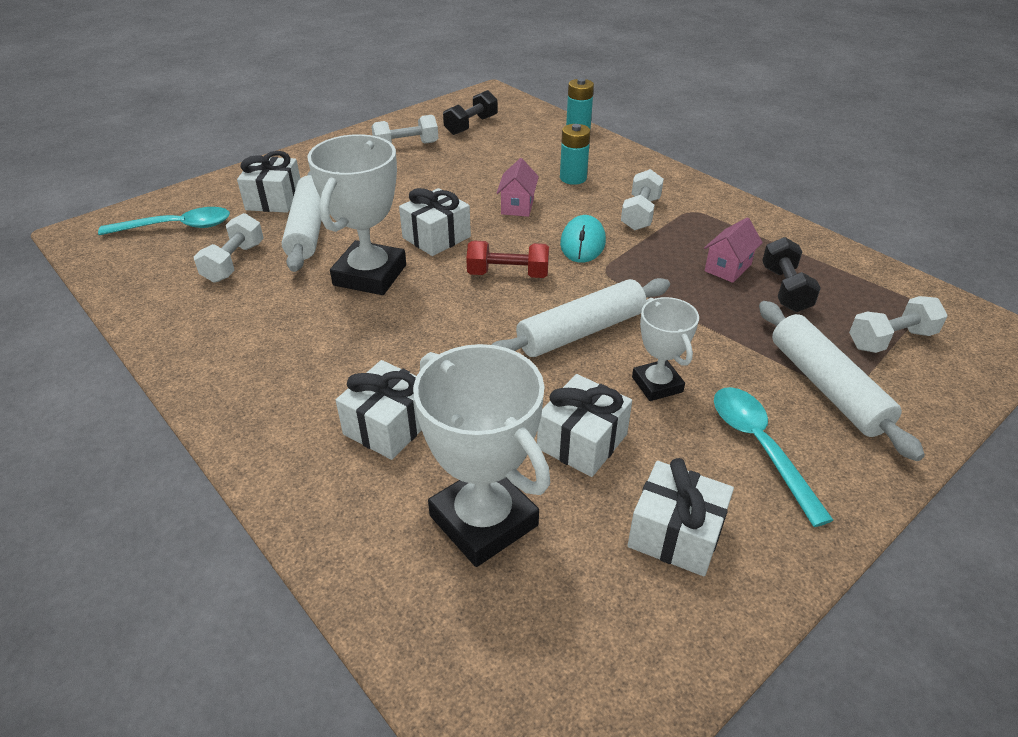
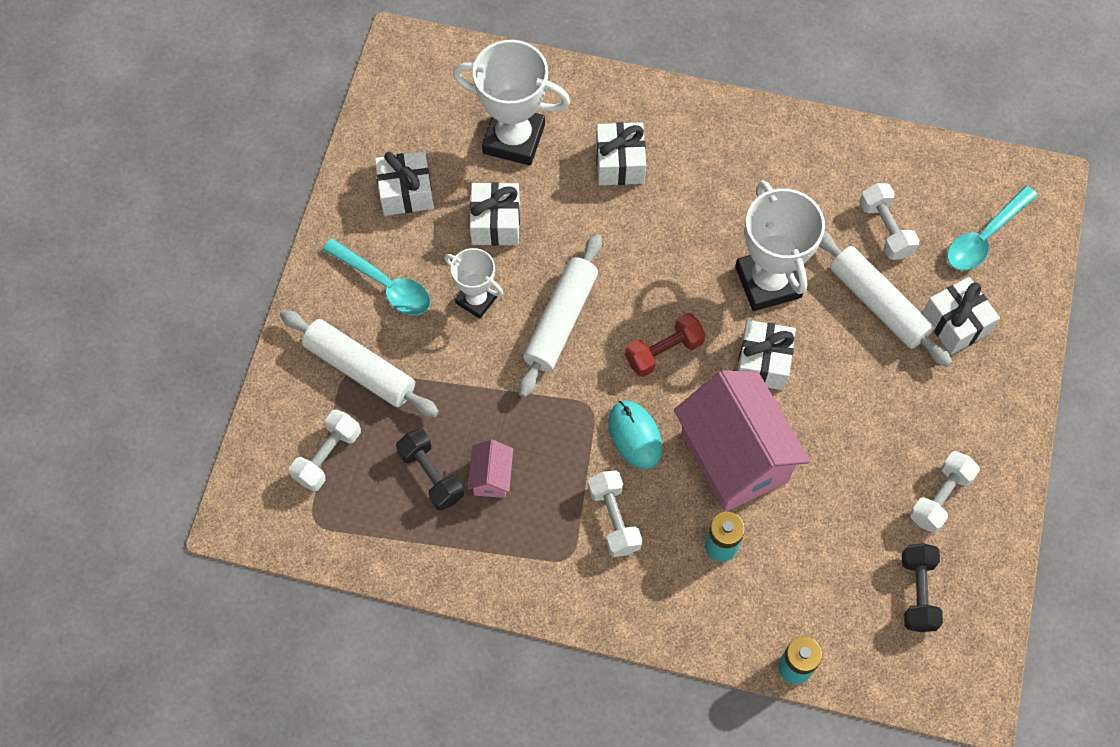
camera: 145 degrees right, 25 degrees up
pink house [496,158,539,217] -> pink house [674,370,810,512], size x2.30

